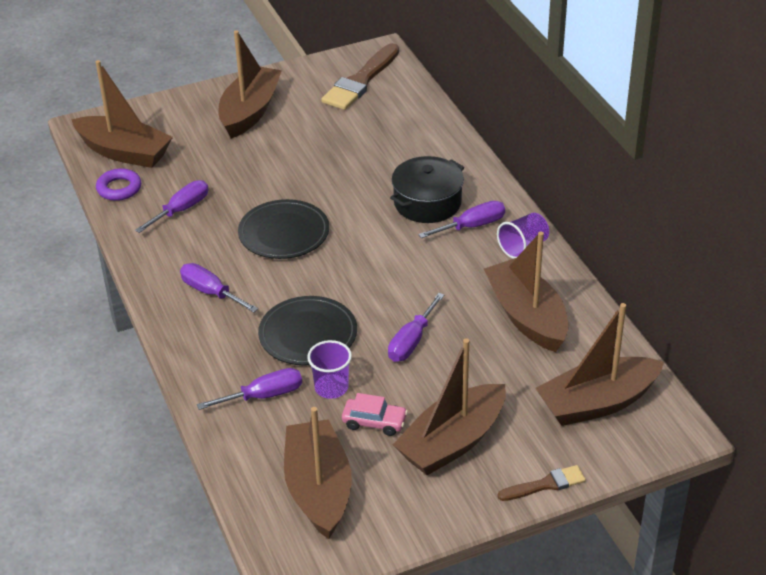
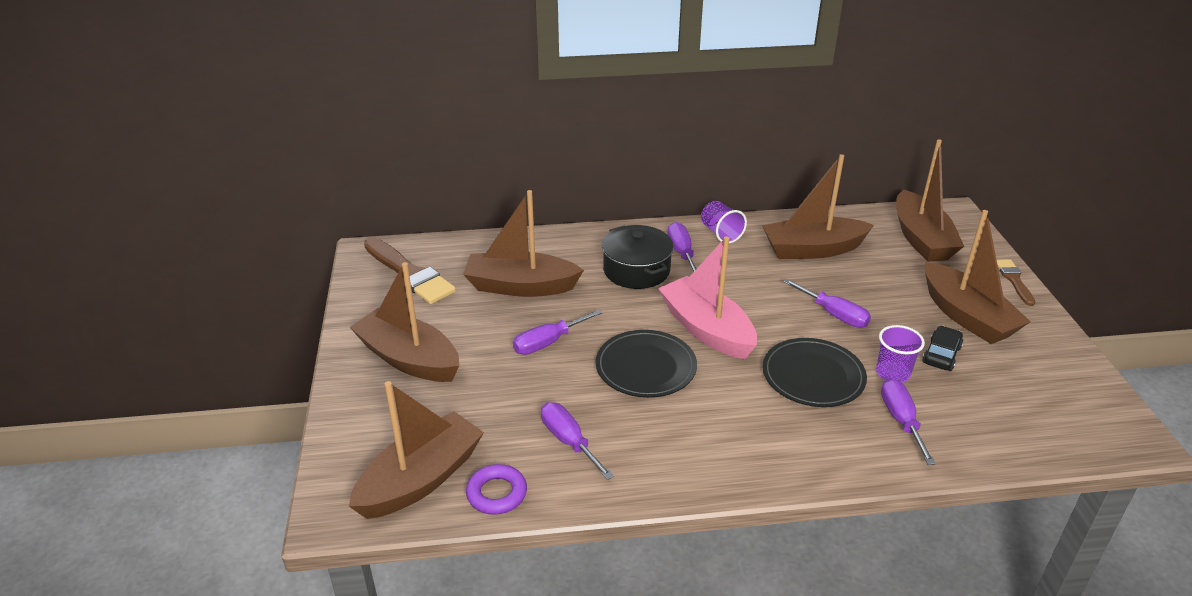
camera: 75 degrees left, 5 degrees down
purple screwdriver [180,263,258,313] -> purple screwdriver moved to [513,309,602,355]
brown boat [284,407,352,539] -> brown boat moved to [463,190,584,297]
pink car [342,393,408,436] -> black car [922,326,963,371]
none -> pink boat [658,236,757,359]

